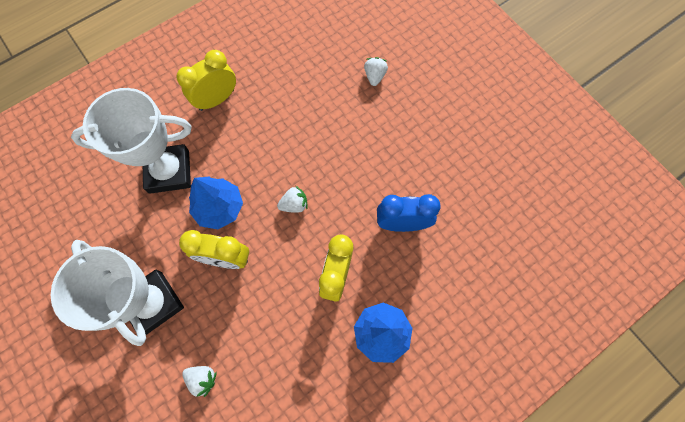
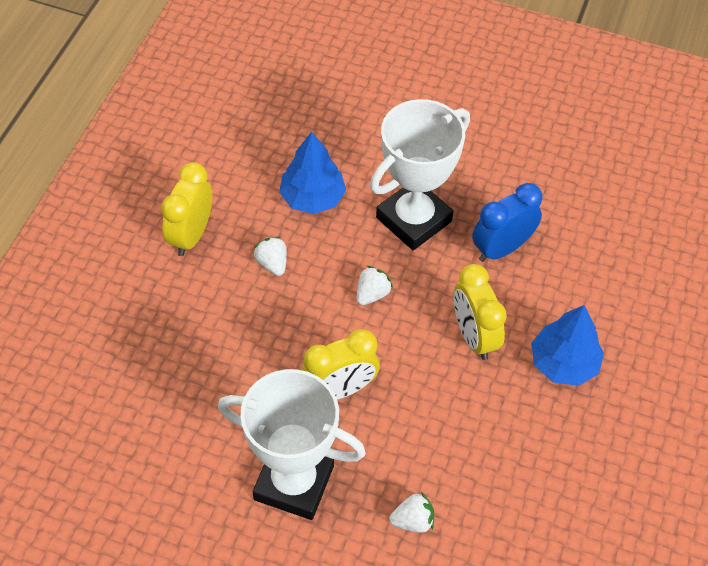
camera: 35 degrees left, 15 degrees down
white trophy [71,88,192,194] -> white trophy moved to [370,99,470,250]
blue tree [189,177,243,229] -> blue tree moved to [279,131,346,214]
white strawberry [364,57,388,86] -> white strawberry moved to [253,236,287,276]

